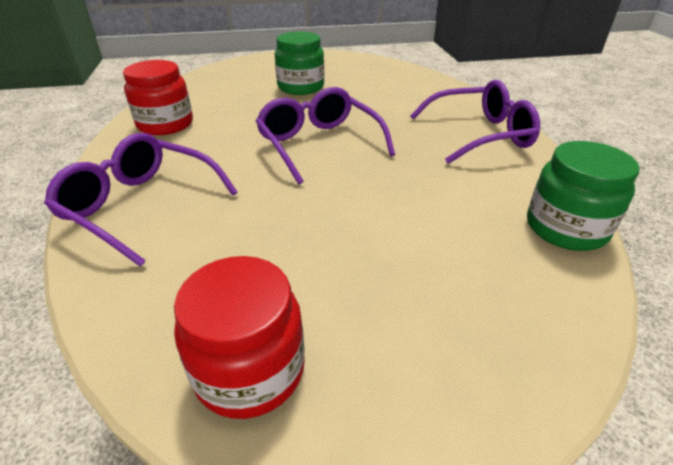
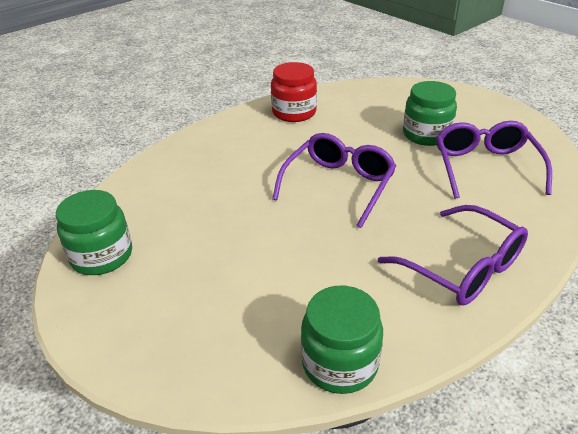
camera: 60 degrees right, 0 degrees up
purple glasses [44,133,238,267] -> purple glasses moved to [436,121,552,199]
red jar [174,256,305,419] -> green jar [56,190,132,275]

